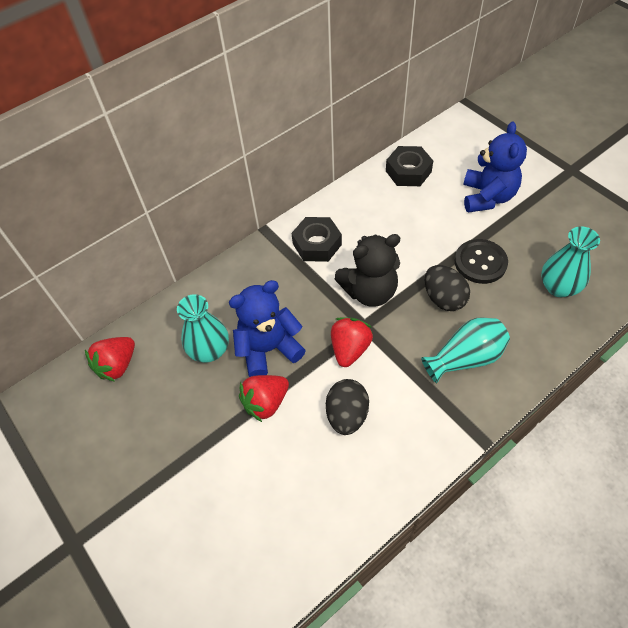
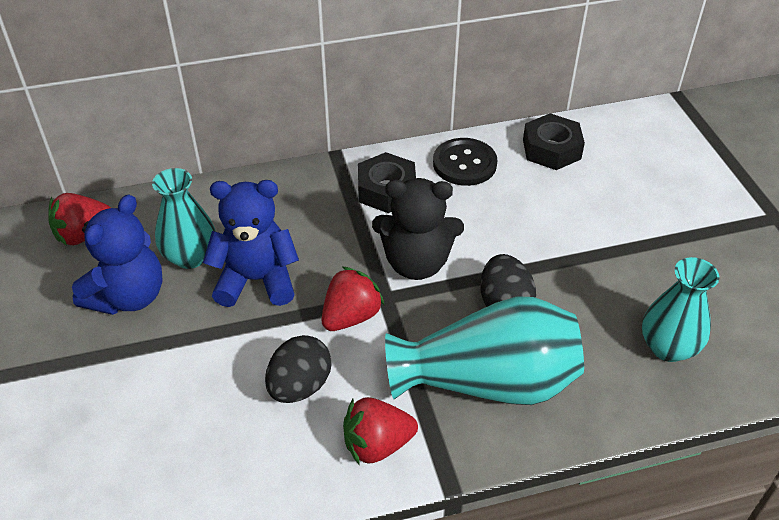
camera: 20 degrees right, 10 degrees down
red strawberry [239,375,289,422] -> red strawberry moved to [343,397,418,466]
turquoise vase [421,317,510,383] -> turquoise vase [385,296,584,405], size x1.58
black button [455,239,508,284] -> black button moved to [433,138,497,186]
blue teddy bear [463,121,527,213] -> blue teddy bear moved to [72,194,163,315]

